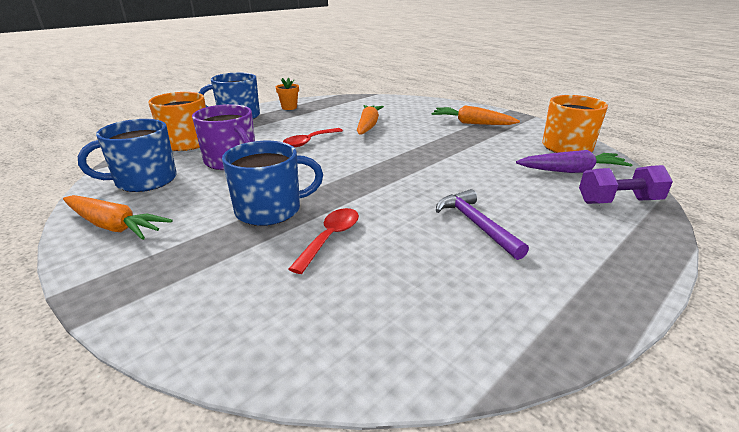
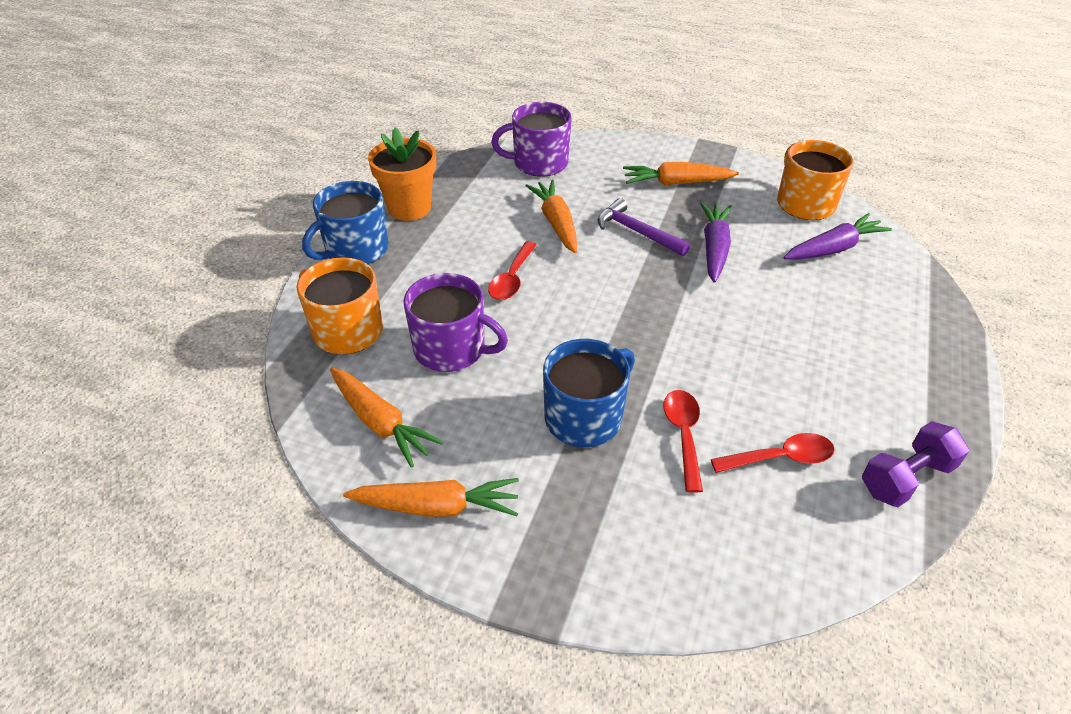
camera: 25 degrees left, 15 degrees up
blue mug [78,119,177,192] -> orange carrot [330,368,444,468]
orange flower pot [276,78,299,110] -> orange flower pot [368,128,436,221], size x1.83
purple hammer [436,189,529,260] -> purple hammer moved to [598,198,690,256]
purple dumbbell [579,165,673,204] -> purple dumbbell moved to [862,421,969,507]
none -> purple mug [491,102,572,177]
none -> purple carrot [700,203,732,282]
none -> red spoon [711,433,835,473]

